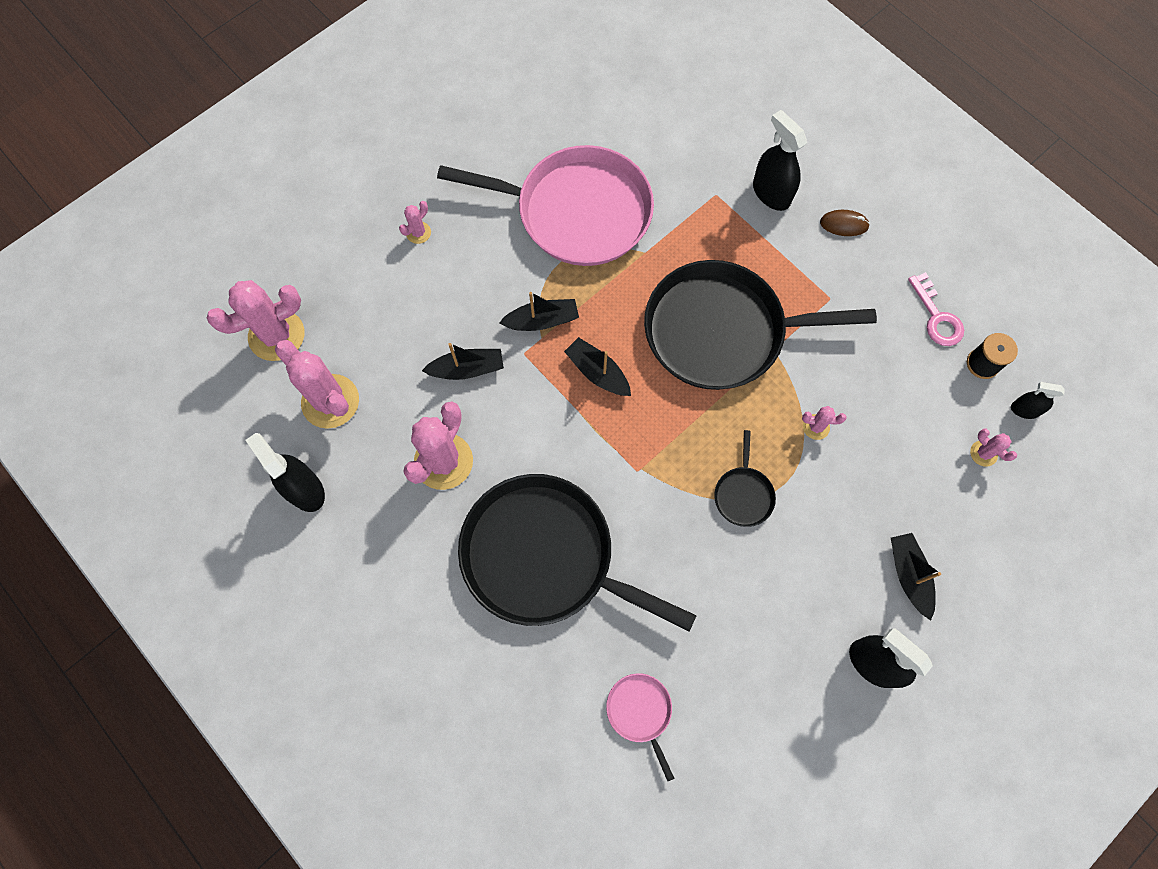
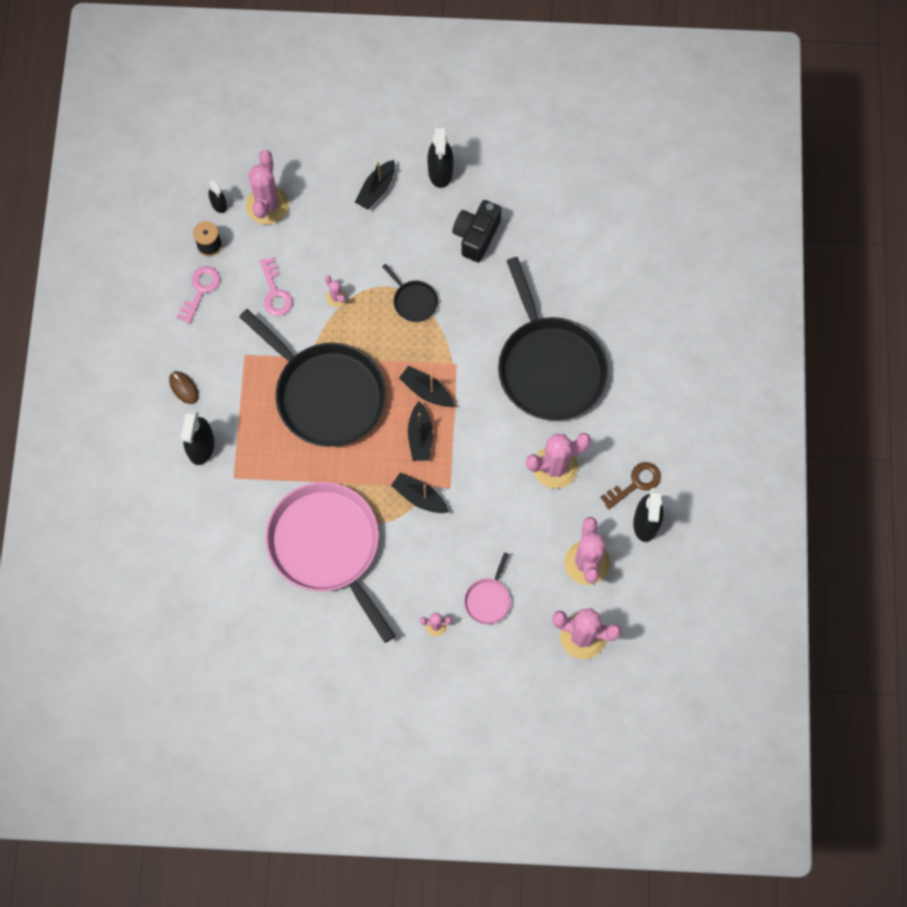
camera: 135 degrees left, 0 degrees up
black boat [422,343,504,380] -> black boat moved to [399,366,454,407]
pink pan [606,673,675,781] -> pink pan moved to [464,552,511,624]
black pan [714,430,776,527] -> black pan turned 90 degrees clockwise [382,264,438,322]
pink cactus [970,429,1017,467] -> pink cactus [246,150,289,224], size x2.15
none -> pink key [260,257,293,316]
none -> black camera [452,200,501,262]
none -> brown key [600,462,661,509]

